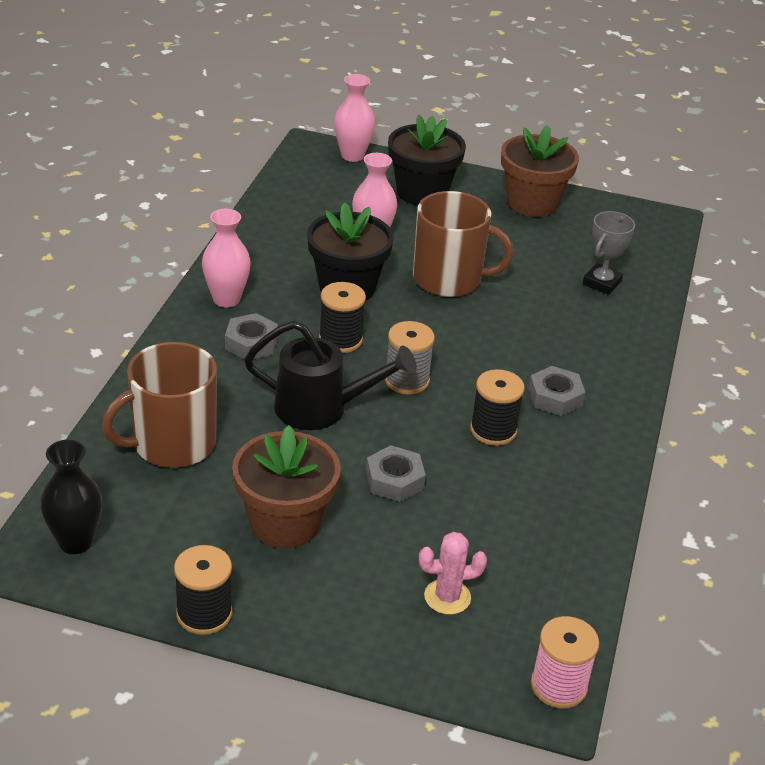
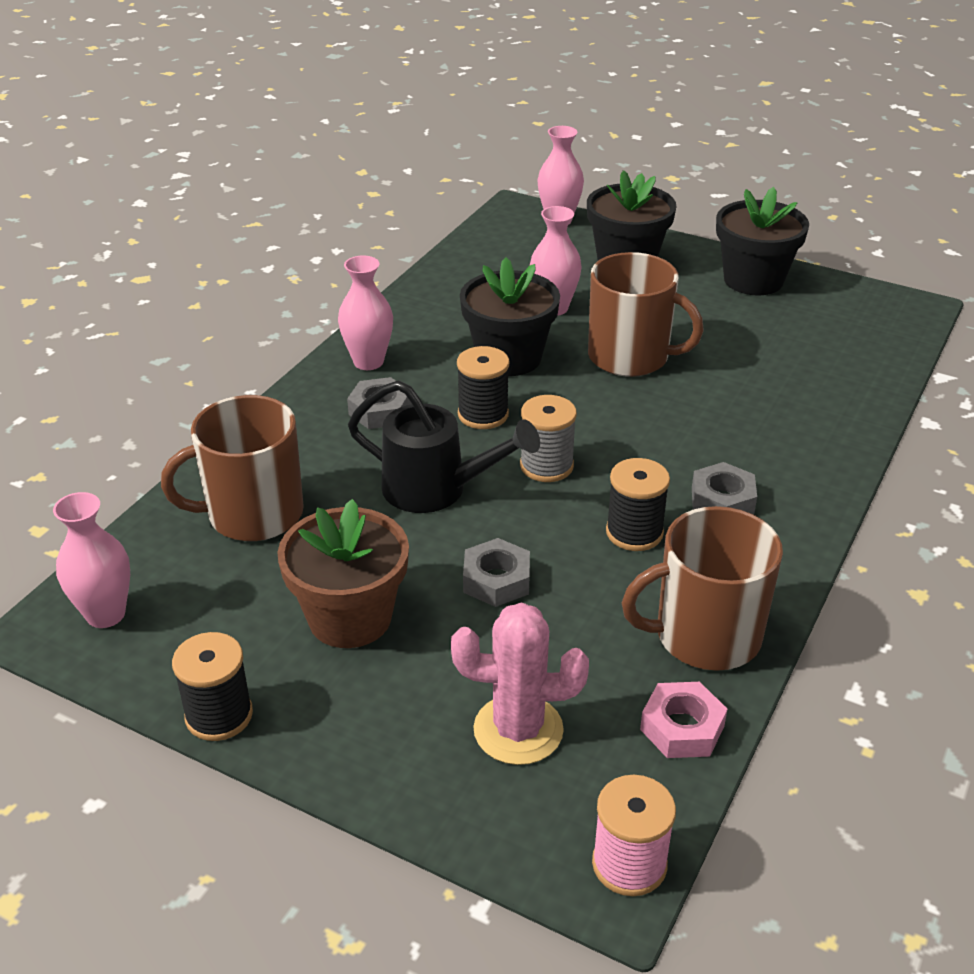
camera: 15 degrees right, 0 degrees up
black vase [40,440,102,554] -> pink vase [53,492,130,628]
pink cactus [419,532,487,615] -> pink cactus [451,603,589,765], size x1.52
brown flower pot [501,125,579,217] -> black flower pot [716,187,809,296]
grey trophy [583,211,635,295] -> none
none -> brown mug [622,506,783,671]
none -> pink nut [640,682,727,758]

